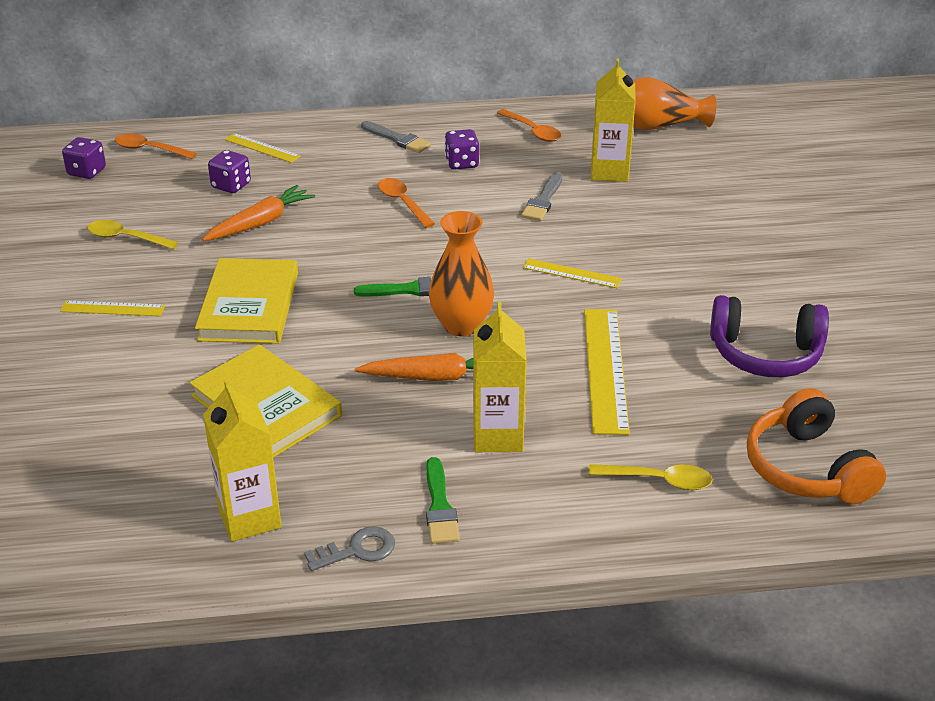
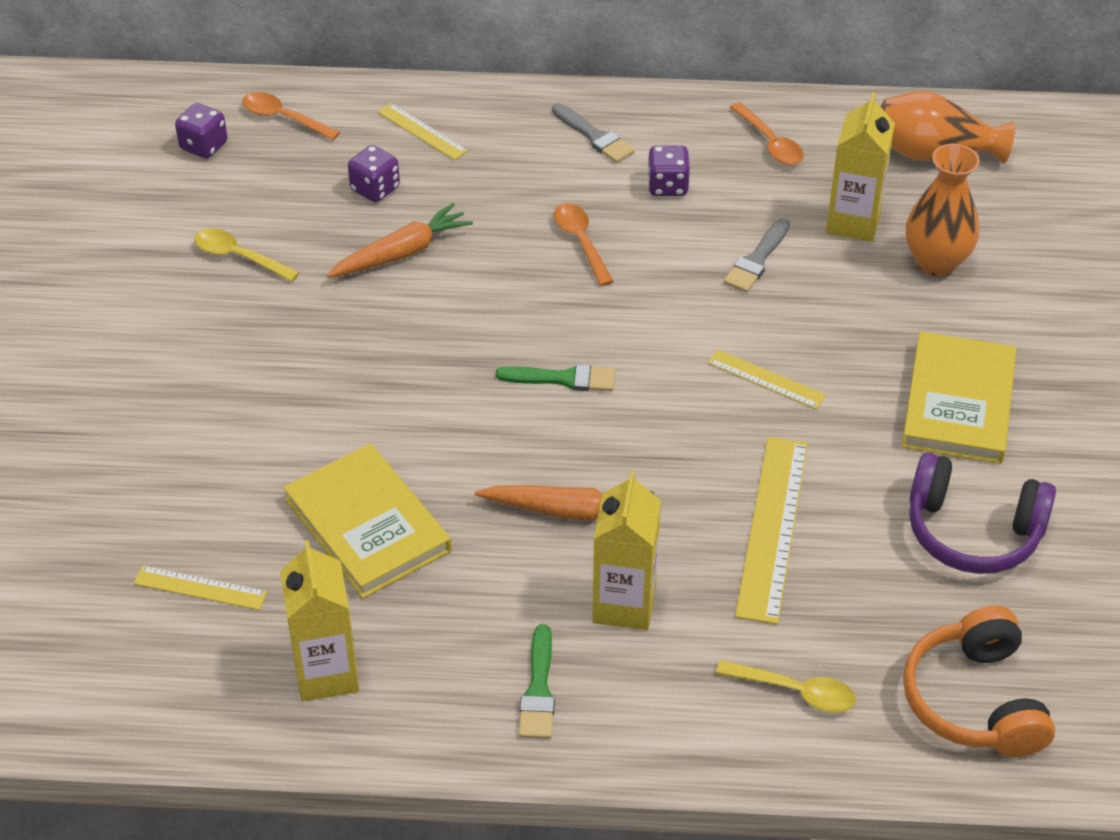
camera: 10 degrees right, 10 degrees up
yellow ruler [60,301,165,316] -> yellow ruler moved to [134,565,267,610]
yellow book [195,258,298,344] -> yellow book moved to [902,331,1016,464]
grey key [304,526,395,571] -> none
orange vase [429,211,494,336] -> orange vase moved to [906,143,980,276]

